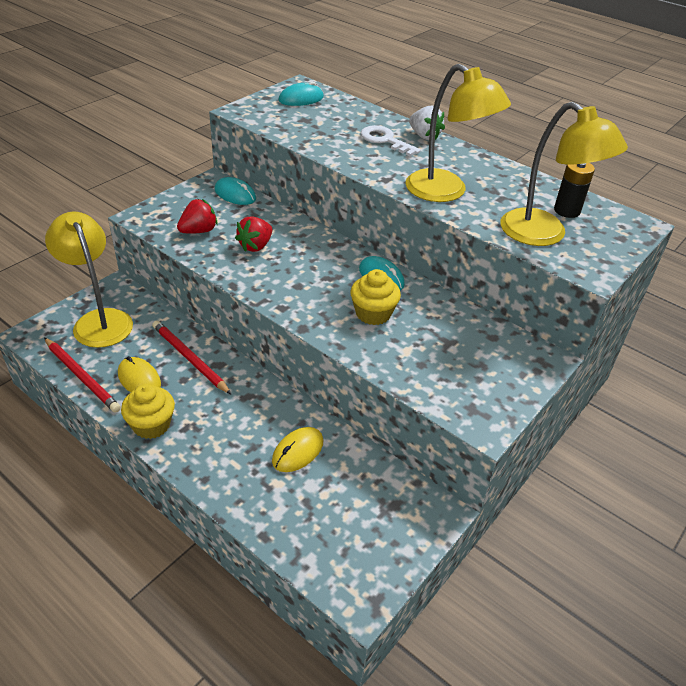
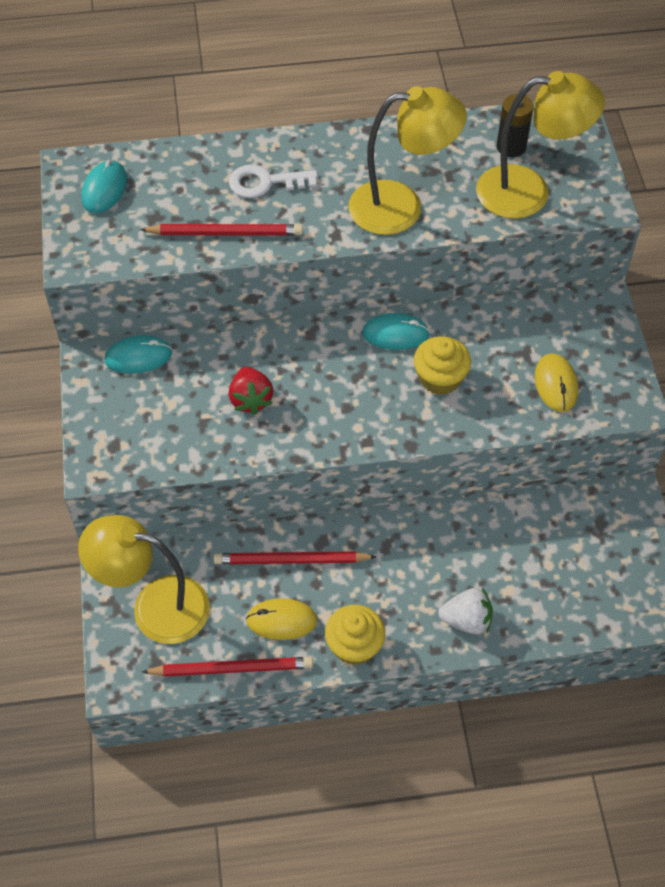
camera: 45 degrees left, 15 degrees up
red strawberry [177,199,218,234] -> none
yellow mouse [272,427,323,472] -> yellow mouse moved to [535,353,578,412]
white strawberry [409,106,445,140] -> white strawberry moved to [438,588,493,634]
none -> red pencil [140,224,303,236]

